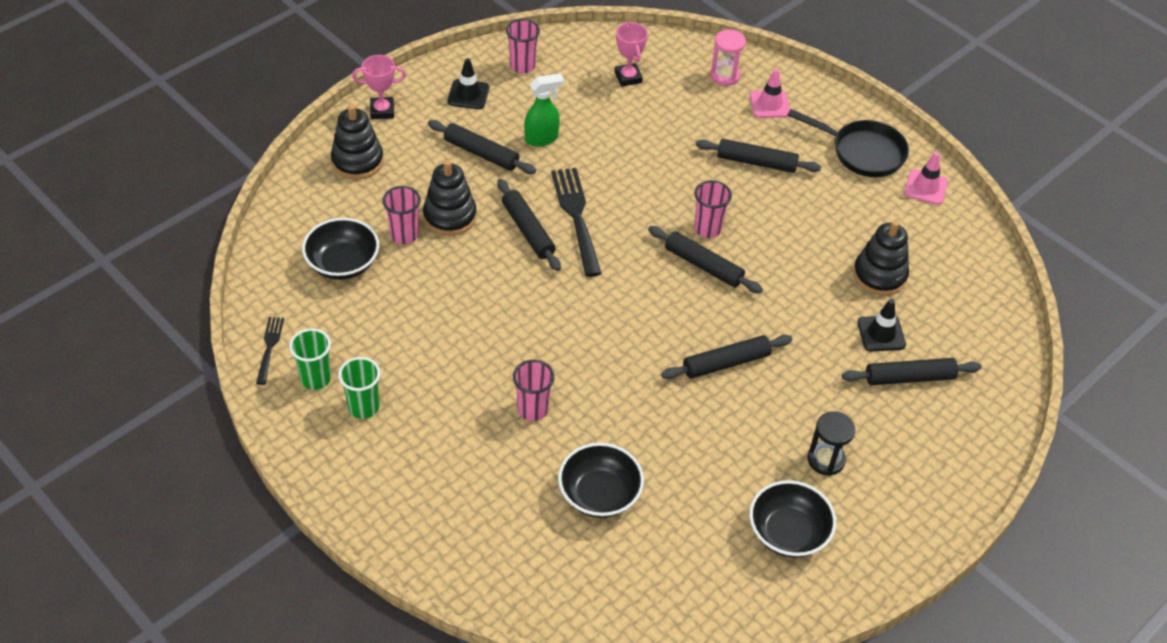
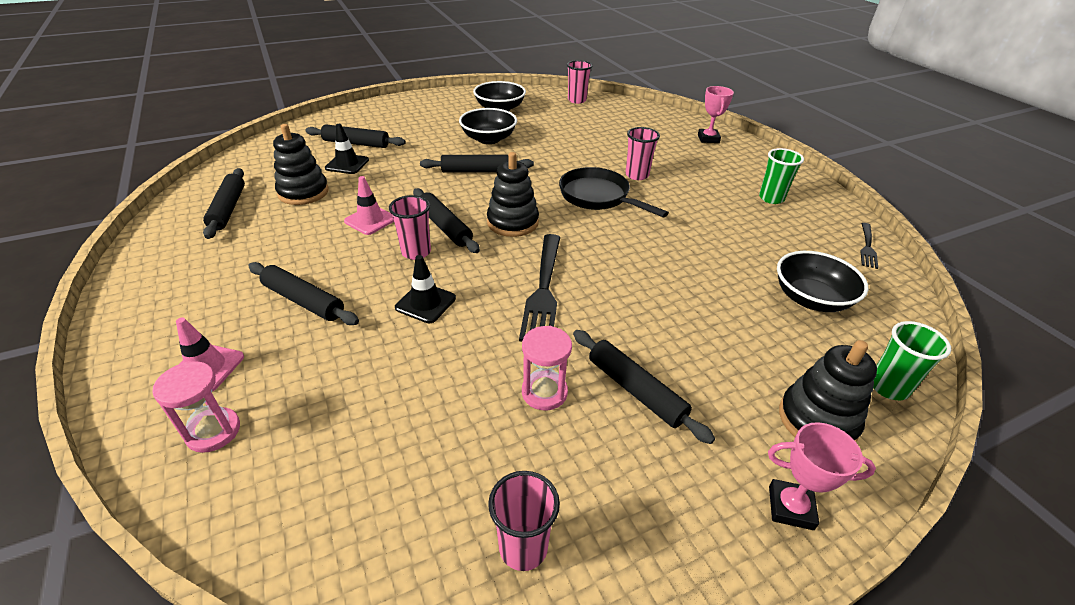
camera: 160 degrees left, 10 degrees down
green cup [289,328,331,390] -> green cup moved to [873,321,951,400]
pink cup [382,186,421,244] -> pink cup moved to [567,60,592,104]
black stacking toy [423,160,477,236] -> black stacking toy moved to [487,152,539,237]
black traffic cone [448,58,489,109] -> black traffic cone moved to [395,255,456,323]
black rolling pin [497,179,561,271] -> black rolling pin moved to [203,168,245,239]
green spray bottle [524,74,564,147] -> pink hourglass [522,326,572,410]
black bowl [558,443,644,518] -> black bowl moved to [459,108,517,144]
pink trophy [615,22,648,87] -> pink trophy moved to [698,86,734,143]
black pan [788,109,909,177] -> black pan moved to [559,167,669,217]
black hourglass [807,411,855,476] -> none
pink traffic cone [904,152,948,205] -> pink traffic cone moved to [344,176,394,235]

